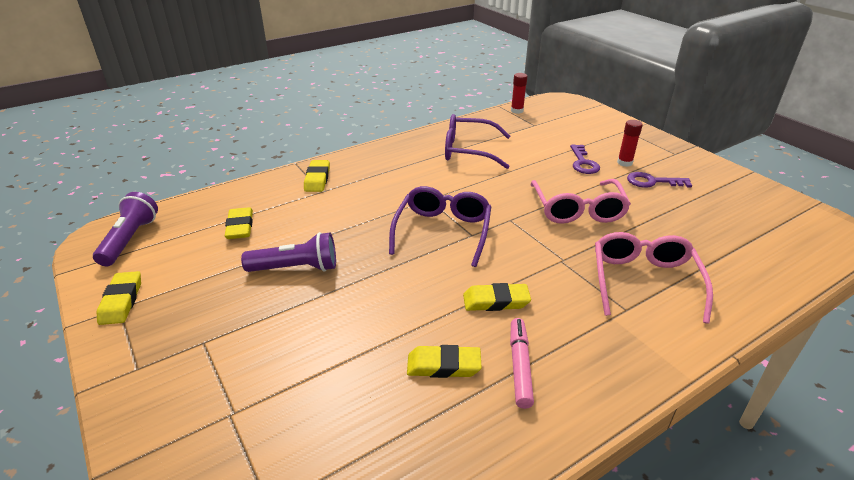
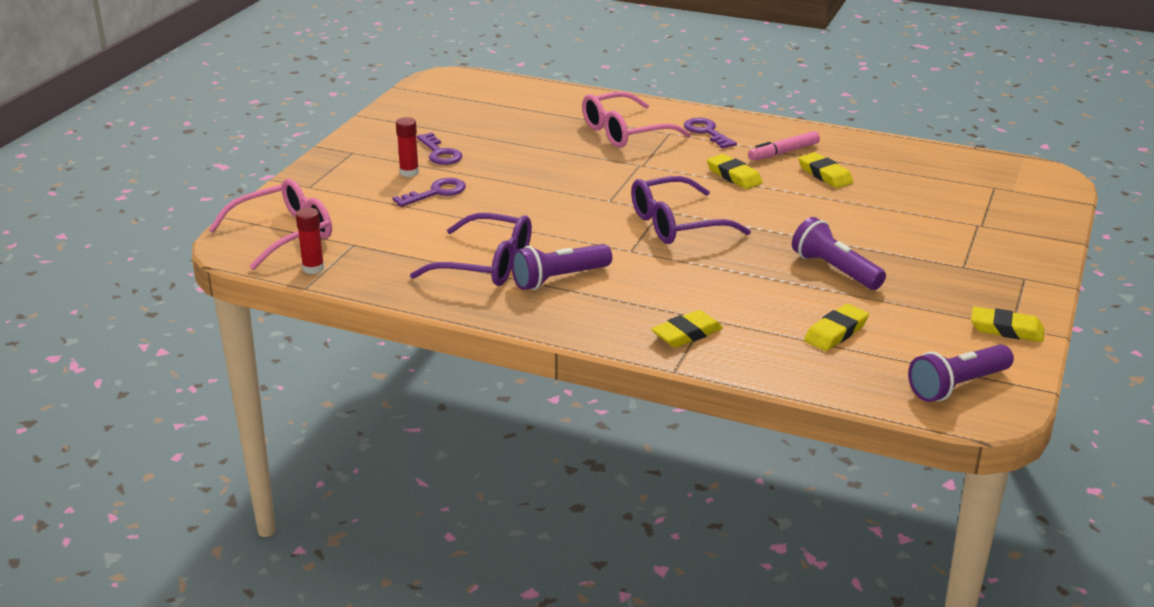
camera: 125 degrees left, 5 degrees down
yellow eraser [97,271,141,325] -> yellow eraser turned 60 degrees clockwise [971,307,1044,342]
purple glasses [445,114,511,169] -> purple glasses turned 45 degrees counterclockwise [410,213,532,286]
pink glasses [531,179,631,224] -> pink glasses moved to [208,179,332,270]
none -> purple flashlight [511,244,612,290]
none -> purple key [684,118,737,149]

